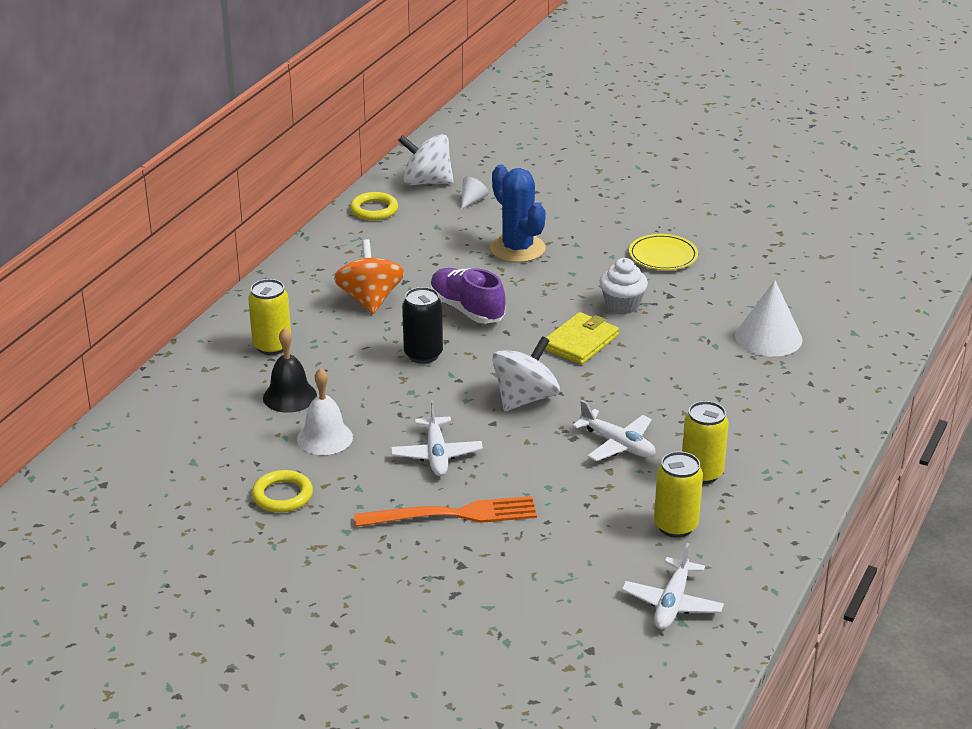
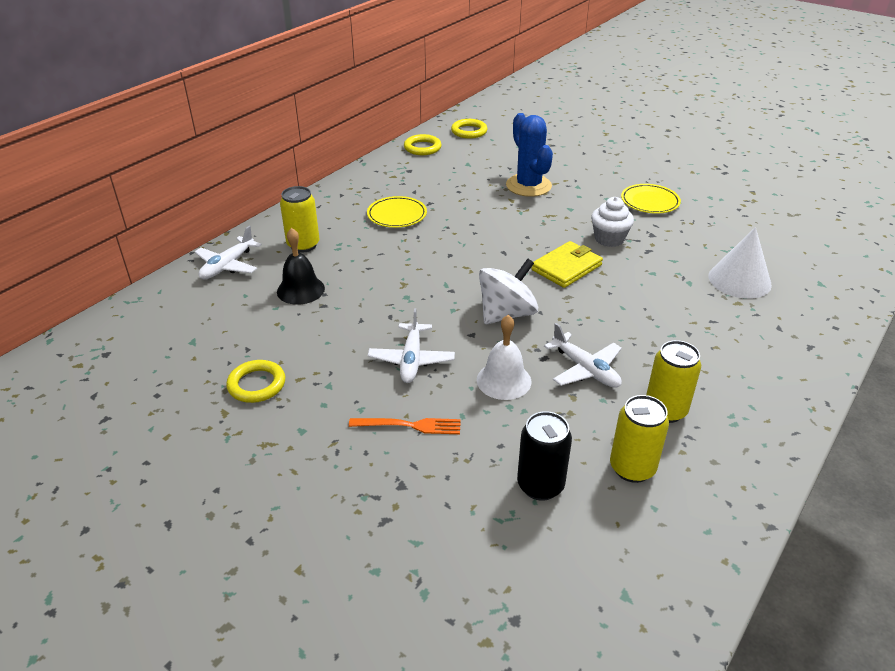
camera: 10 degrees right, 5 degrees up
white bell [297,368,353,455] -> white bell moved to [477,315,531,400]
orange spinning top [334,239,404,314] -> yellow plate [367,196,427,228]
orange fork [354,496,537,527] -> orange fork [349,418,461,434], size x0.62
white spinning top [398,134,454,185] -> yellow ring [451,119,487,139]
black can [402,287,443,364] -> black can moved to [517,411,572,501]
purple shoe [430,268,506,324] -> none
white cone [461,177,489,209] -> none
white plane [622,543,724,629] -> white plane moved to [195,226,262,279]

